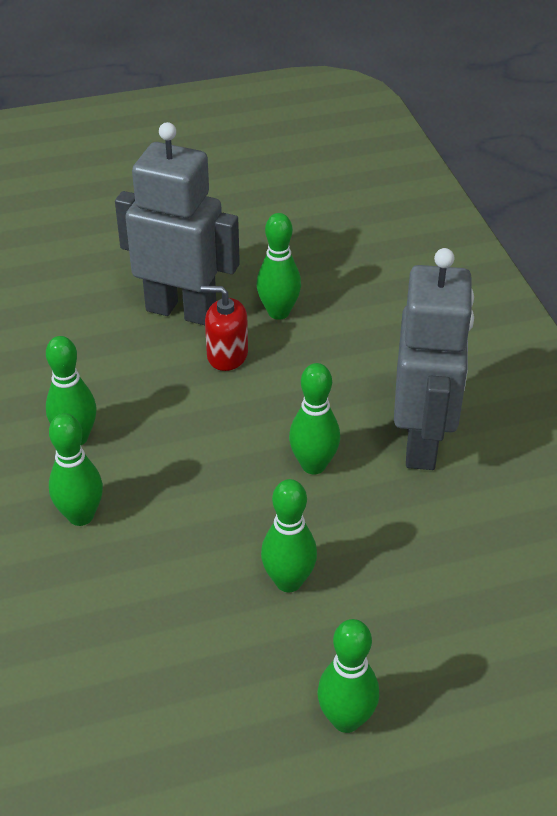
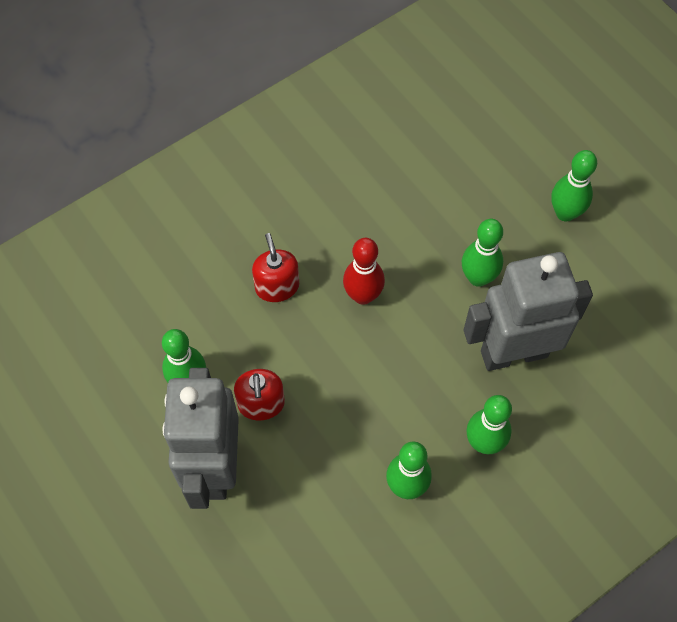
camera: 110 degrees left, 20 degrees up
green bowling pin [289,363,340,475] -> red bowling pin [343,238,385,305]
grey robot [394,248,474,470] -> grey robot moved to [464,252,593,371]
none -> red soap dispenser [252,233,299,302]

